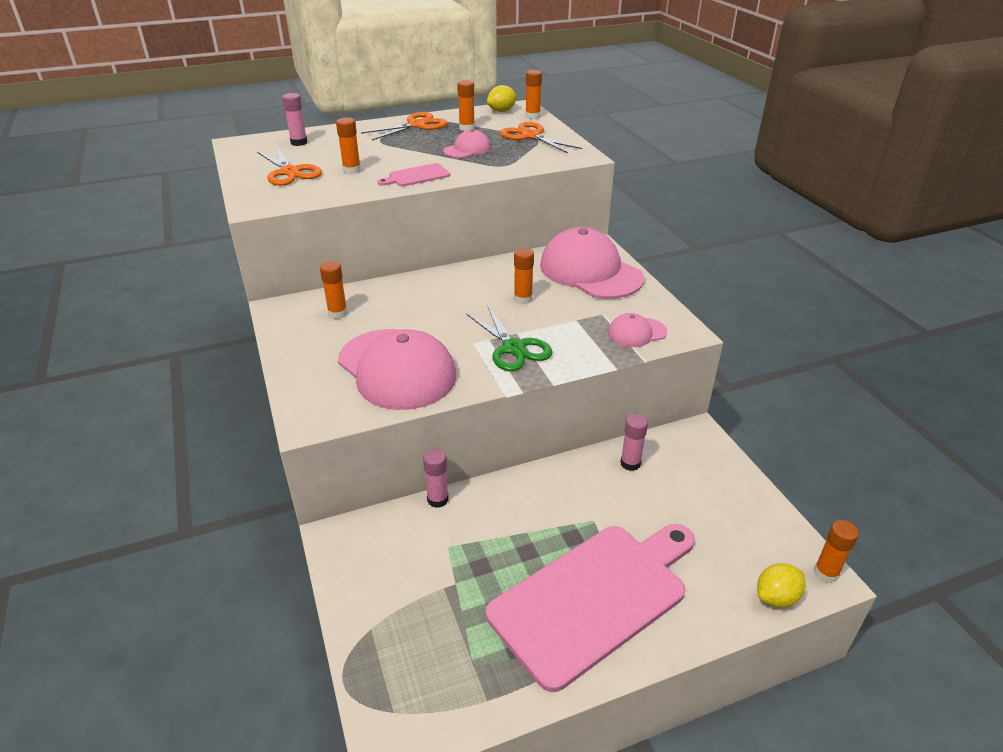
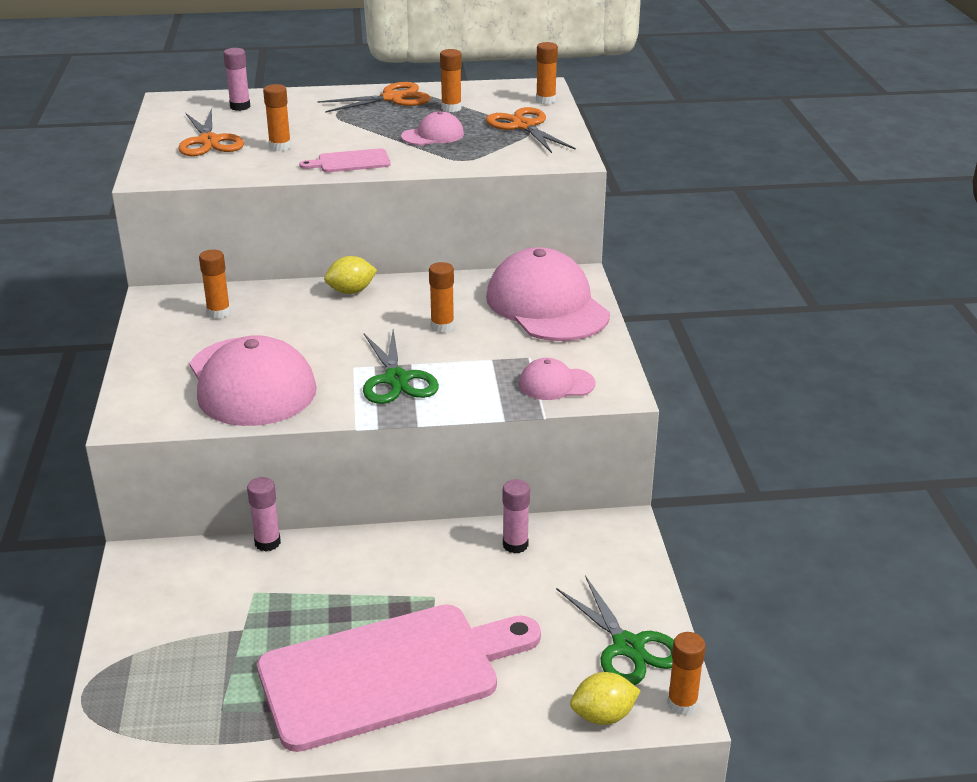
camera: 15 degrees right, 5 degrees down
yellow lemon [487,85,517,112] -> yellow lemon moved to [324,256,377,294]
none -> green scissors [556,575,674,685]

